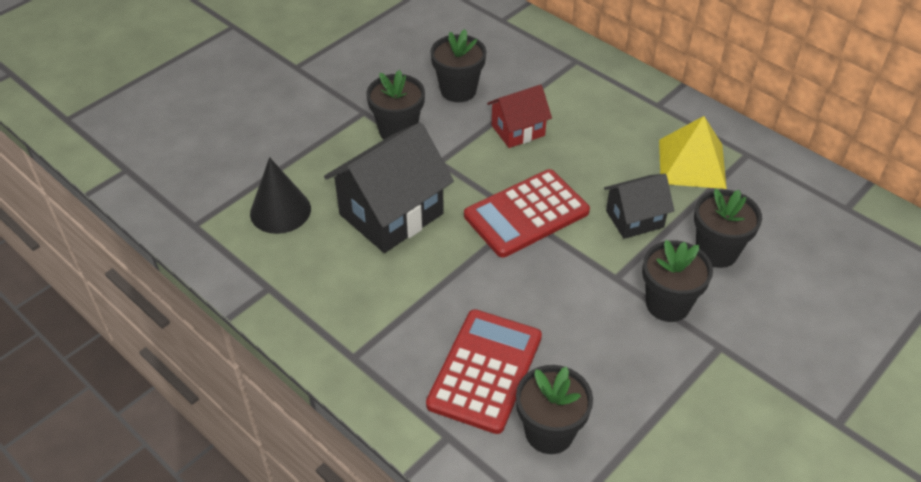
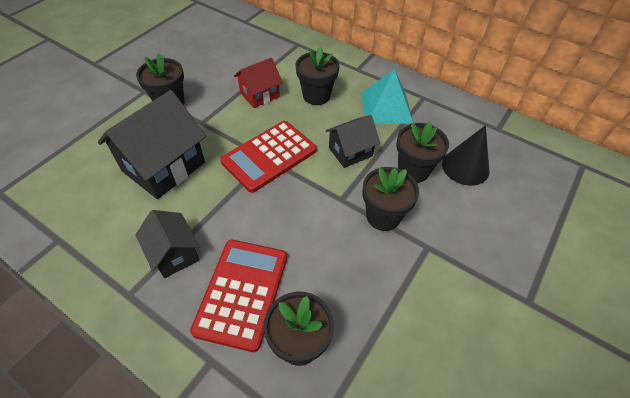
camera: 10 degrees left, 5 degrees up
black cone [250,157,311,234] -> black cone moved to [442,125,490,186]
black flower pot [430,29,486,102] -> black flower pot moved to [296,46,340,105]
yellow pyramid [659,116,727,189] -> turquoise pyramid [361,69,413,124]
none -> black house [135,210,200,278]

